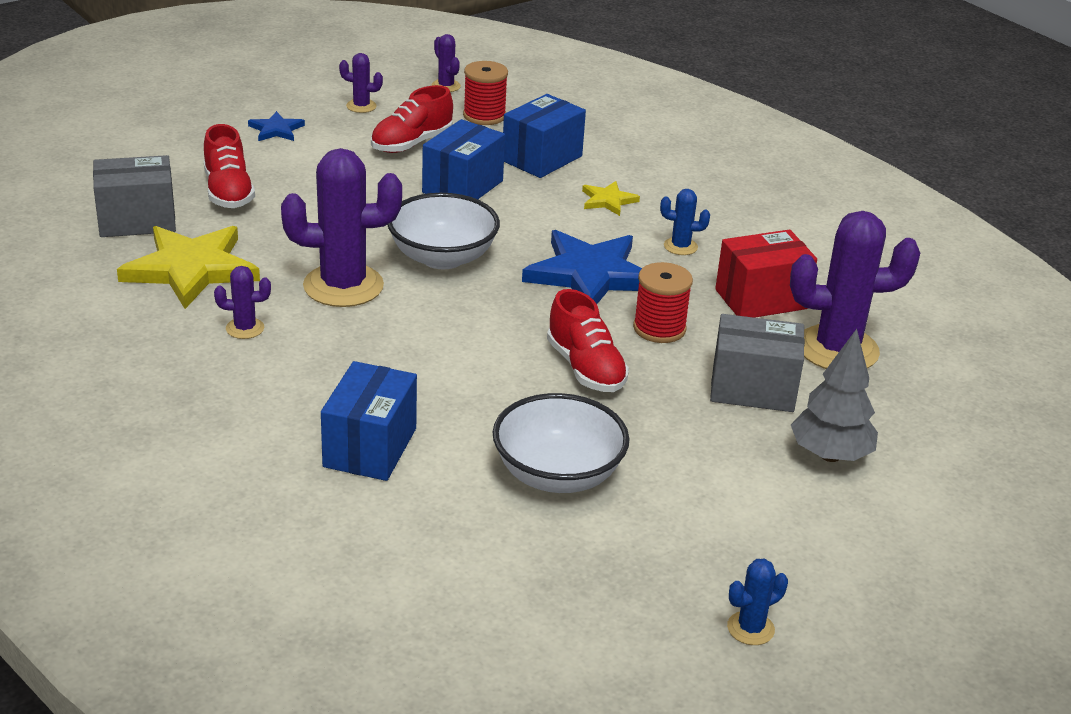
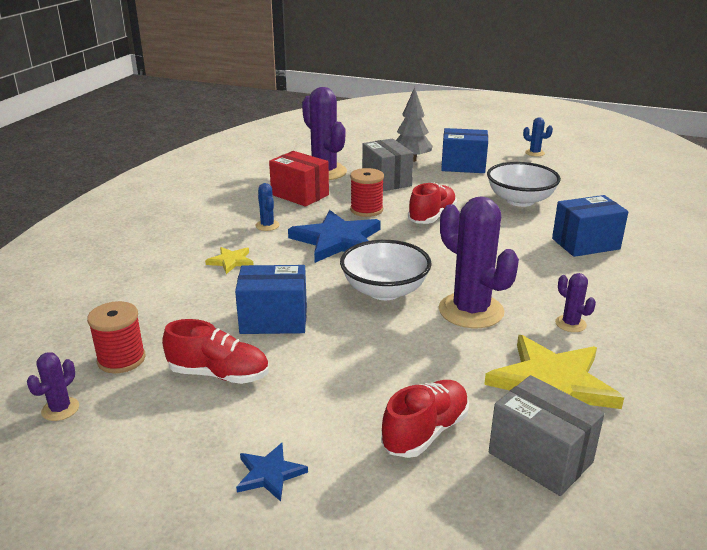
camera: 120 degrees left, 5 degrees down
purple cactus [339,53,383,113] -> none
blue box [503,94,586,178] -> blue box moved to [441,128,488,173]

